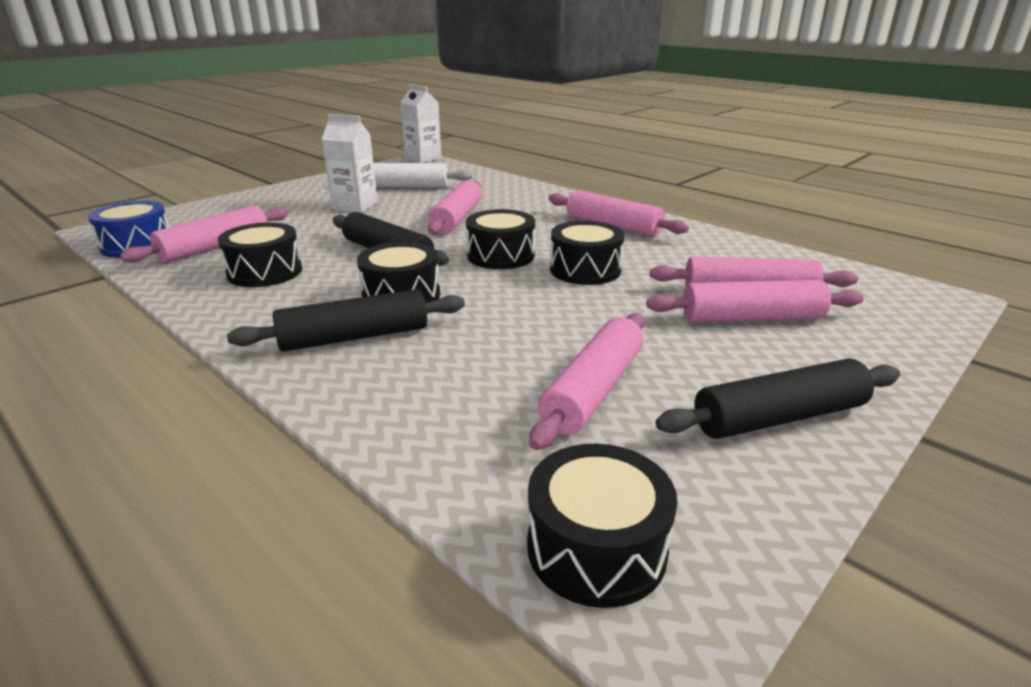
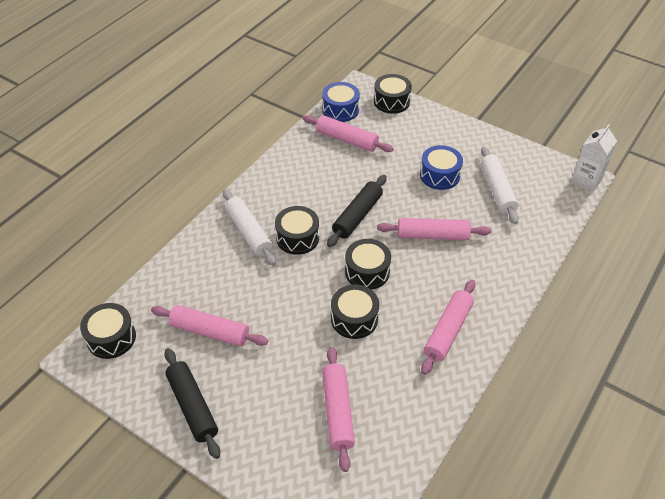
camera: 80 degrees right, 20 degrees up
black drum [218,222,302,287] -> black drum moved to [374,74,412,114]
black rolling pin [227,289,465,352] -> white rolling pin [223,189,276,265]
white carton [322,114,378,212] -> blue drum [420,145,463,190]
pink rolling pin [647,280,864,322] -> none

